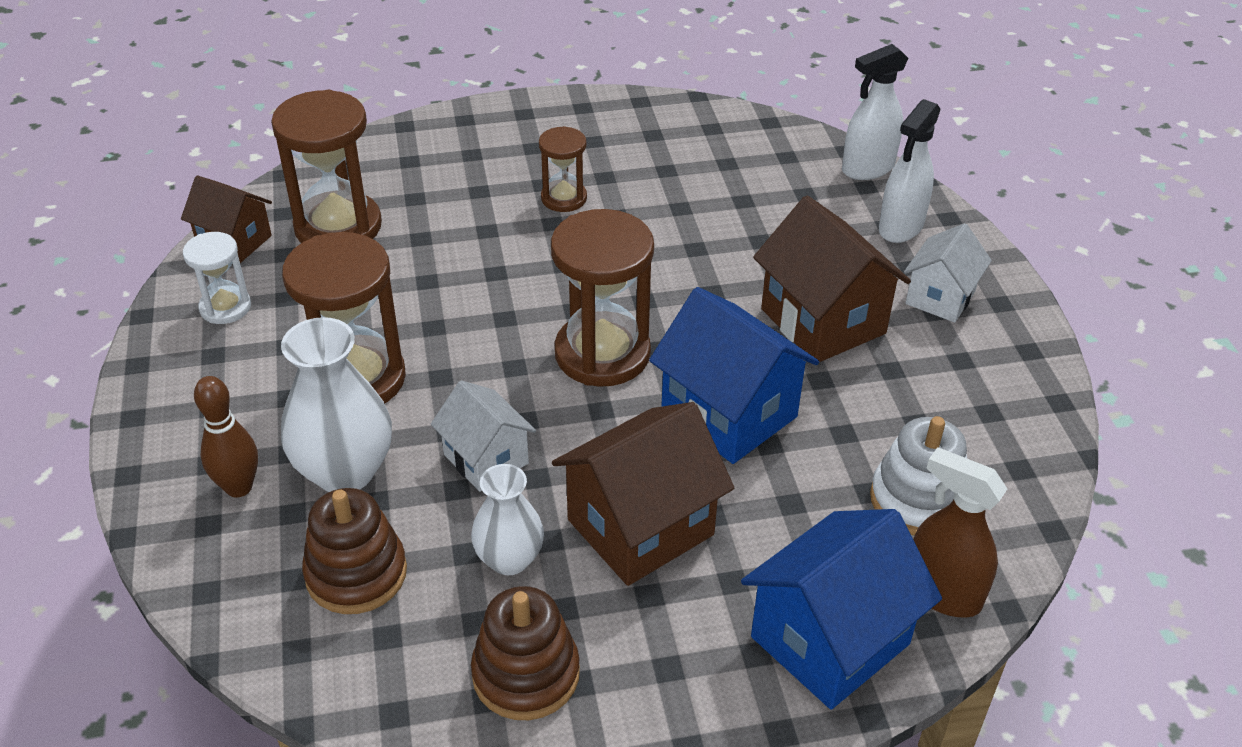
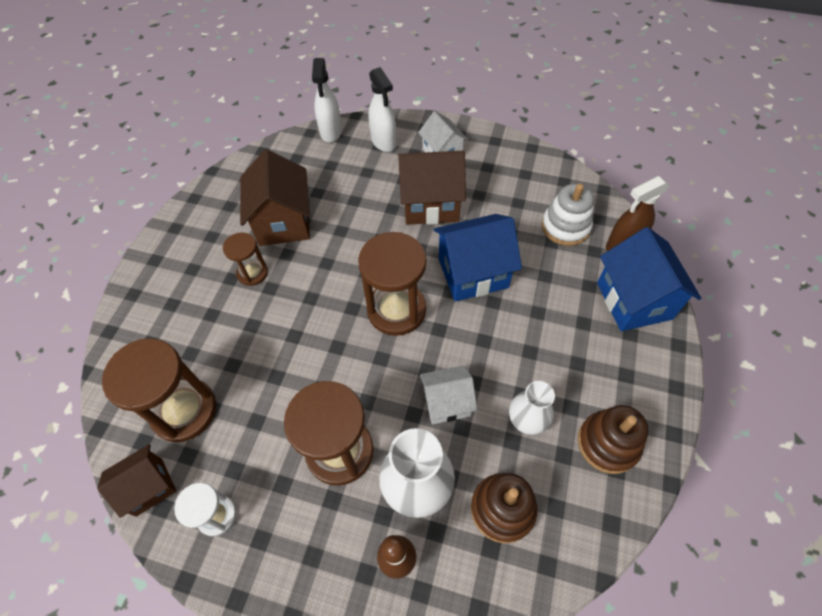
camera: 60 degrees left, 15 degrees up
brown house [552,402,734,586] -> brown house moved to [240,149,310,246]

